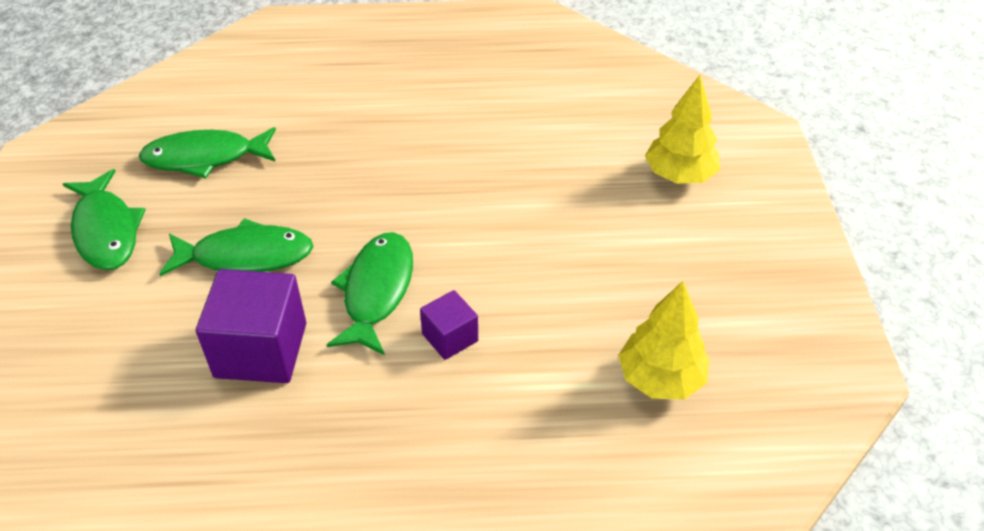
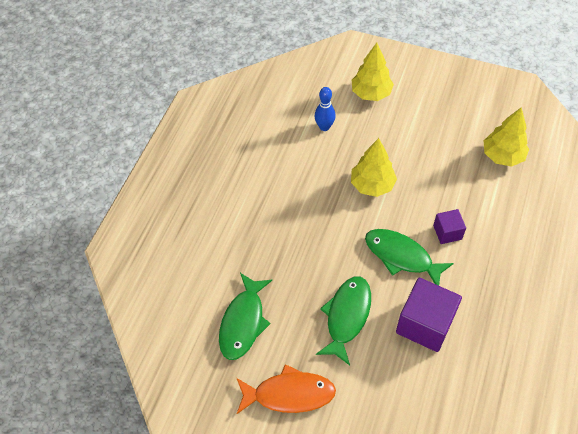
camera: 65 degrees left, 10 degrees up
green fish [63,169,146,270] -> orange fish [237,364,336,414]
none -> blue bowling pin [314,87,336,131]
none -> yellow tree [351,138,397,197]

